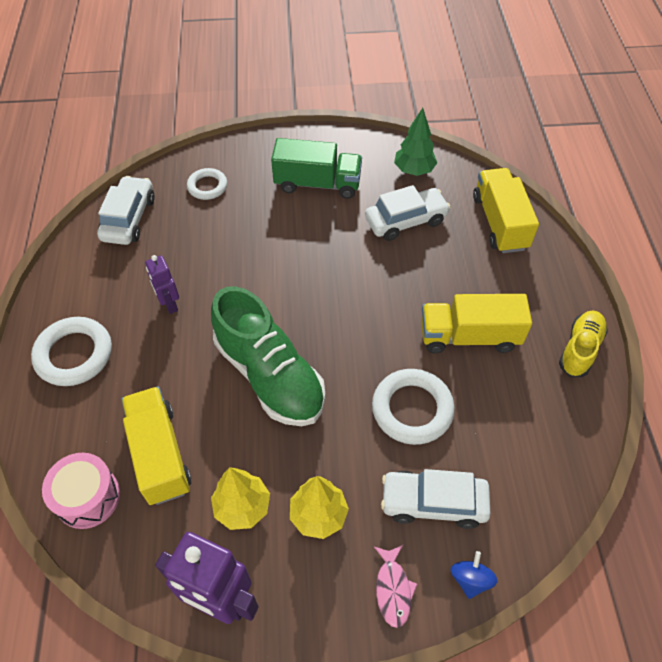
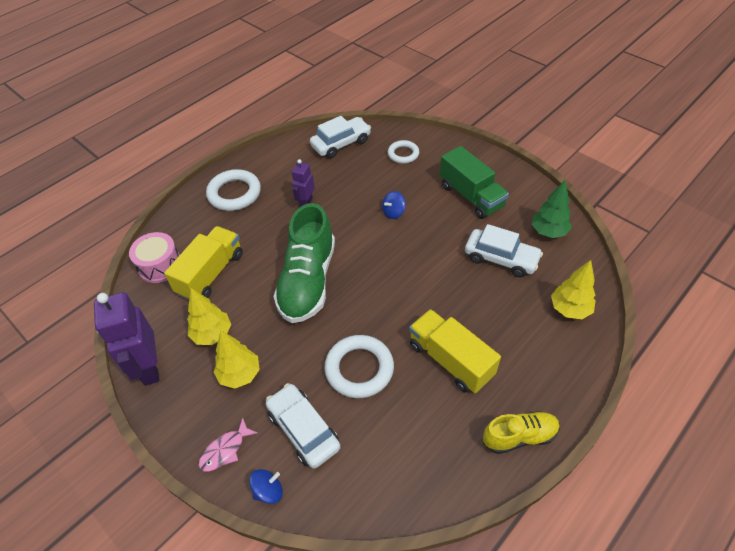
camera: 50 degrees right, 5 degrees down
yellow truck [473,168,539,253] -> yellow tree [551,260,596,319]
none -> blue spinning top [382,191,406,219]

